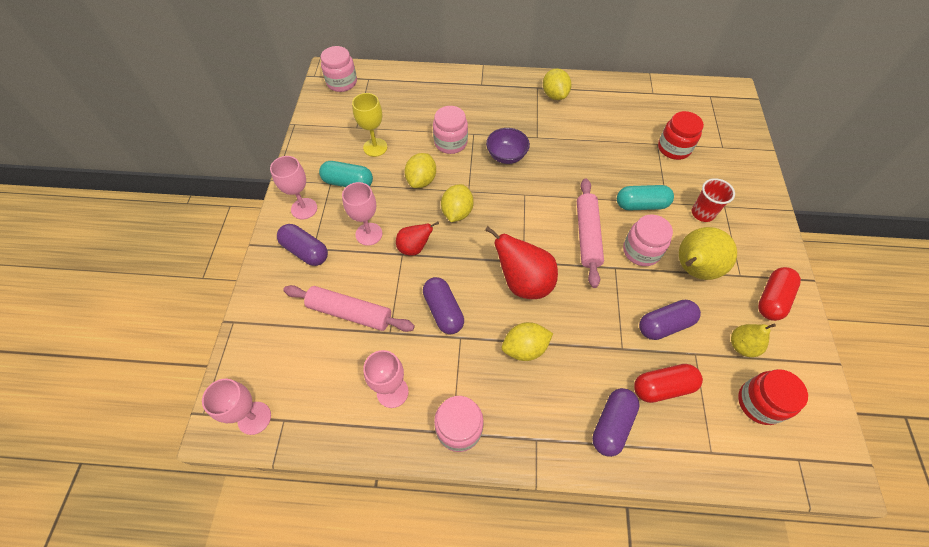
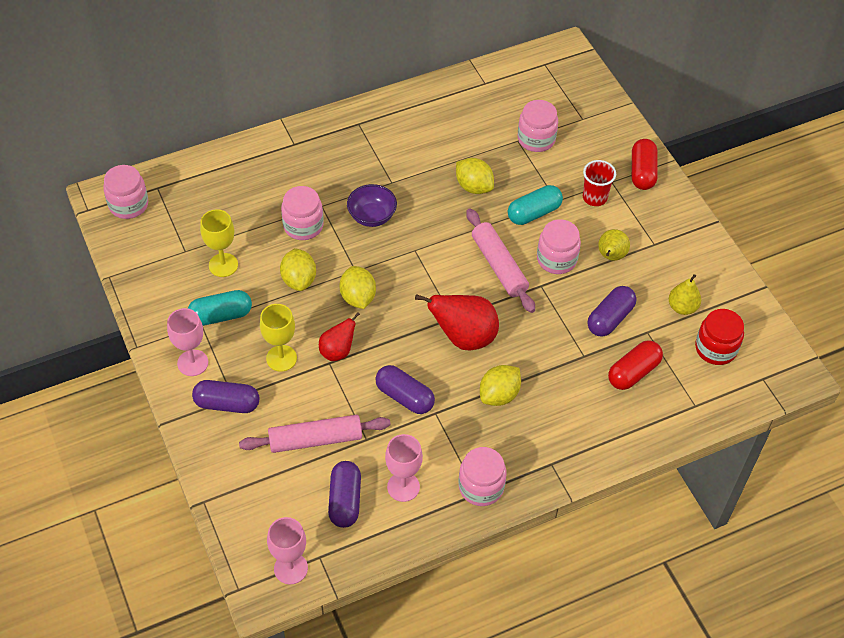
camera: 30 degrees left, 5 degrees down
pink goblet [342,182,383,246] -> yellow goblet [260,304,297,372]
yellow lemon [543,69,572,100] -> yellow lemon moved to [456,158,494,194]
purple capsule [592,388,640,457] -> purple capsule moved to [328,461,361,528]
red jar [658,111,704,160] -> pink jar [518,100,558,152]
yellow pear [679,227,737,280] -> yellow pear [598,229,630,261], size x0.59
red capsule [758,267,801,321] -> red capsule moved to [632,139,658,190]

